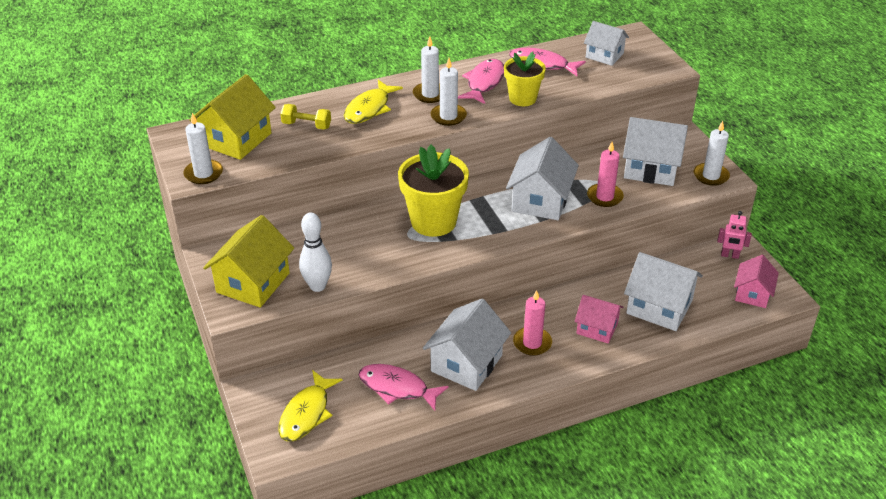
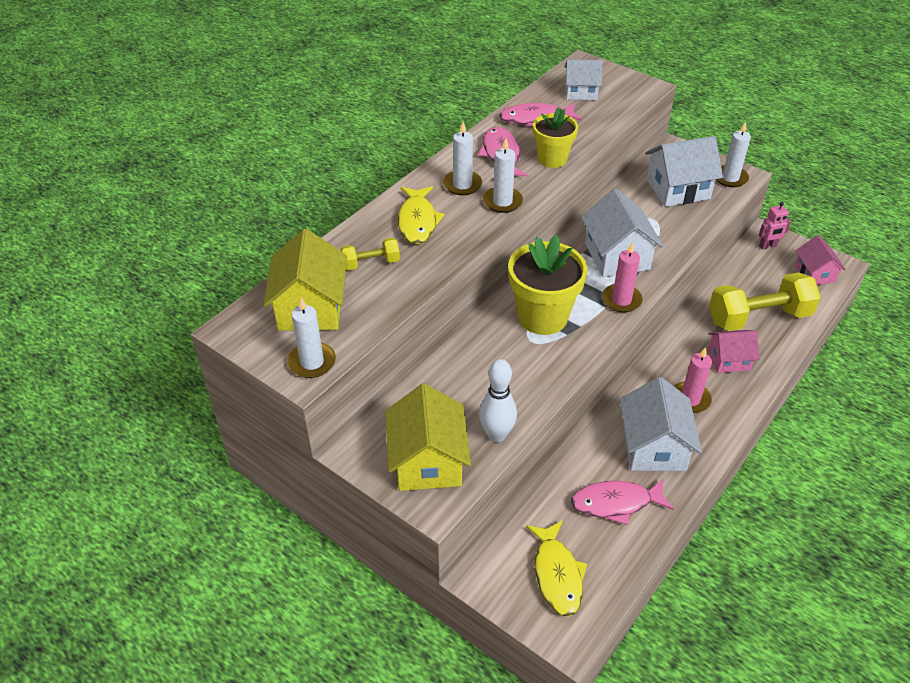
camera: 30 degrees left, 5 degrees up
pink candle [587,142,624,207] -> pink candle moved to [602,242,643,313]
white house [624,252,703,331] -> yellow dumbbell [709,272,821,331]

